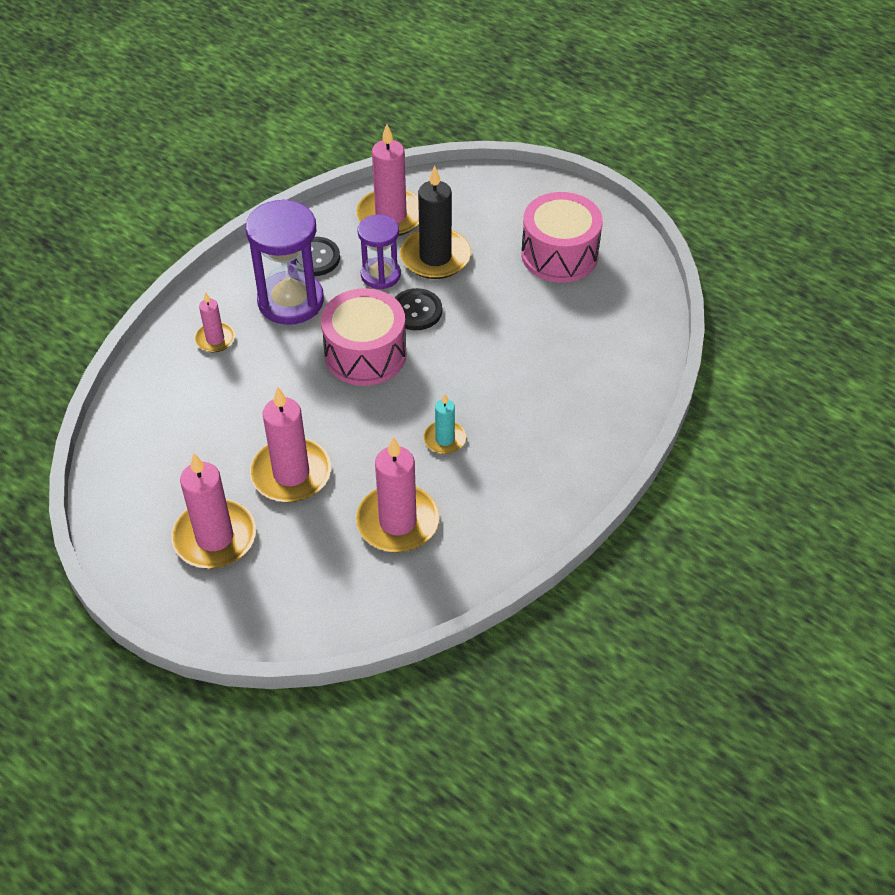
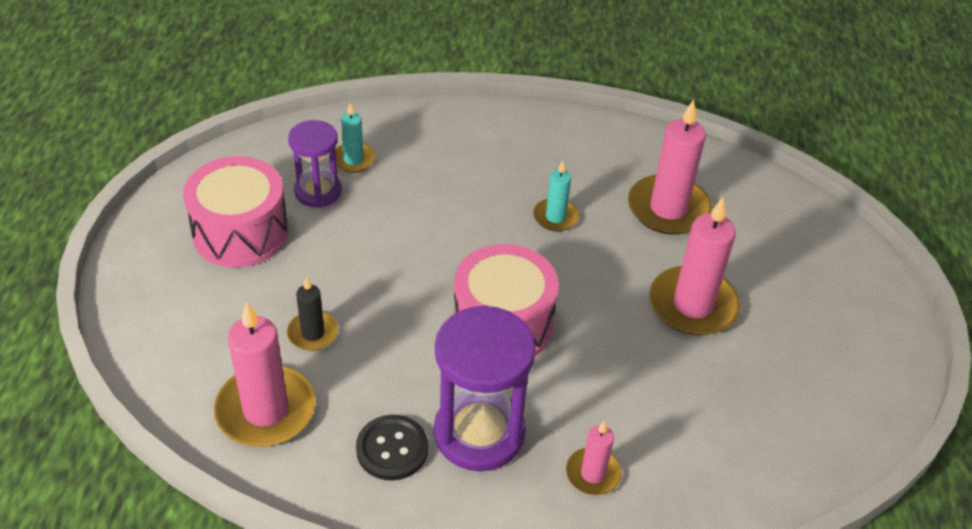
camera: 125 degrees left, 5 degrees down
pink candle [172,453,256,568] -> none
purple hourglass [358,215,401,289] -> purple hourglass moved to [288,120,342,208]
black button [394,288,442,330] -> none
black candle [400,165,471,279] -> black candle [287,277,338,351], size x0.54
none -> turquoise candle [335,103,376,173]

